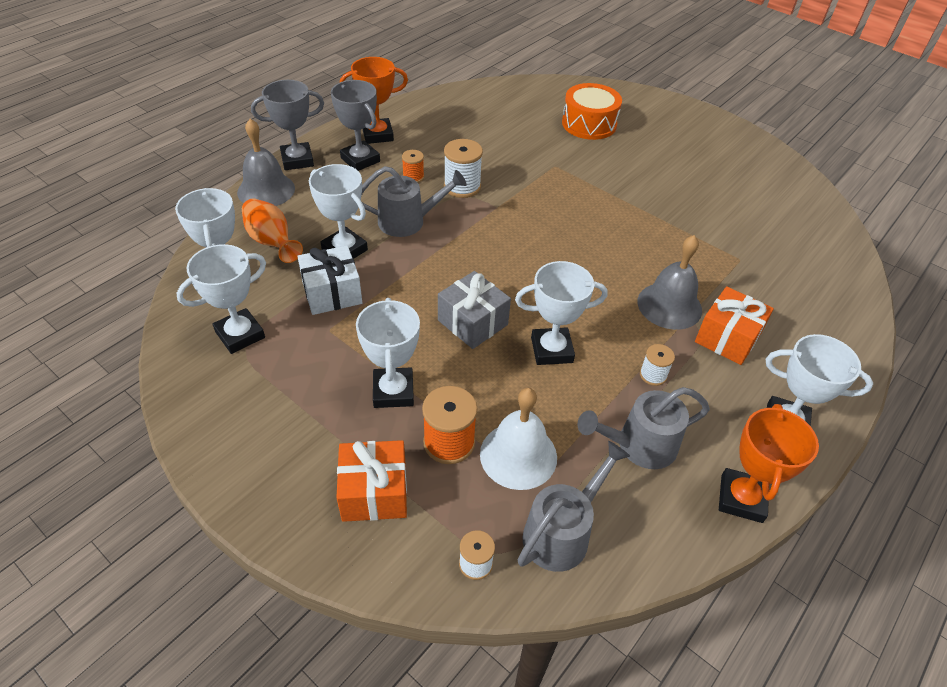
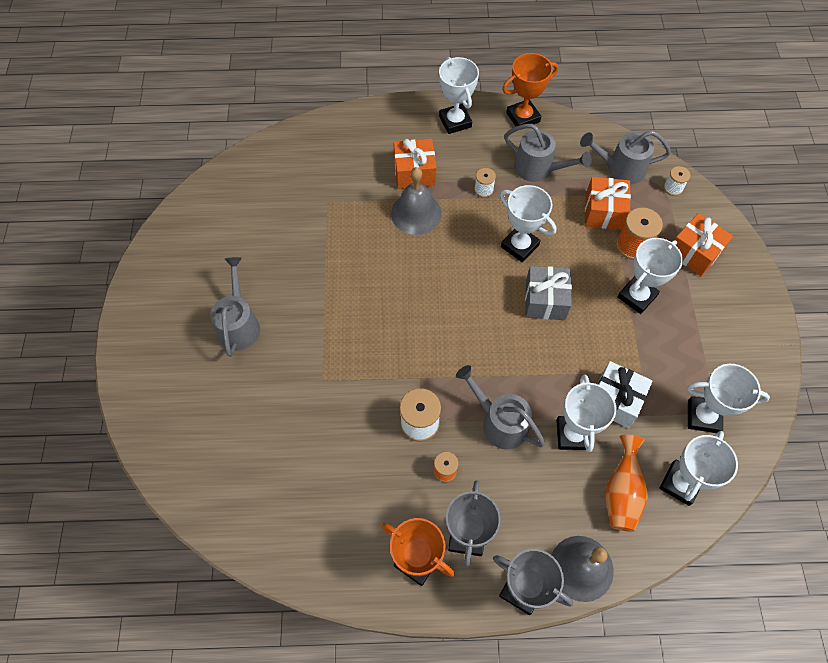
camera: 130 degrees left, 15 degrees up
white bell [480,388,557,490] -> orange gift [585,177,631,230]
orange drum [562,83,622,140] -> none
none -> grey watering can [210,257,260,357]

